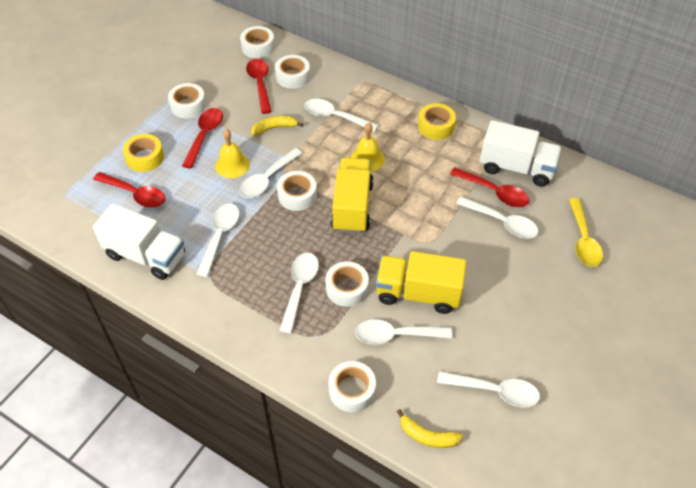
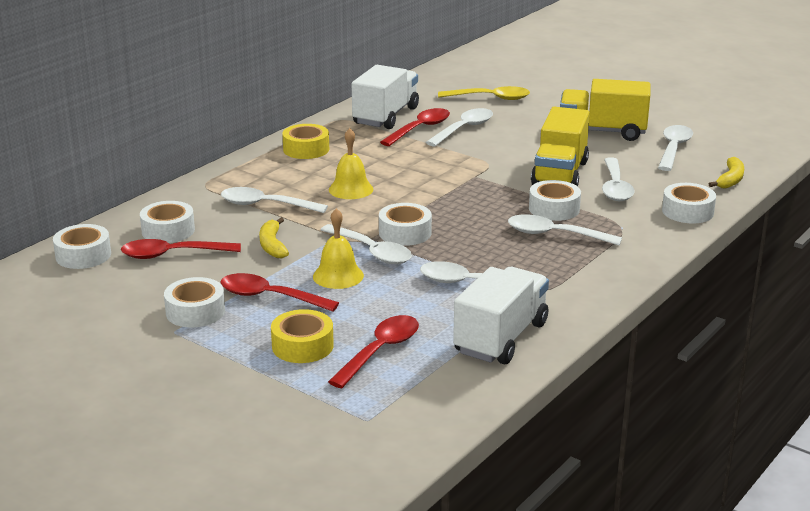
camera: 85 degrees left, 25 degrees down
white spoon [304,99,378,132] -> white spoon turned 75 degrees clockwise [221,187,328,213]
yellow truck [331,158,374,233] -> yellow truck moved to [560,79,651,141]

